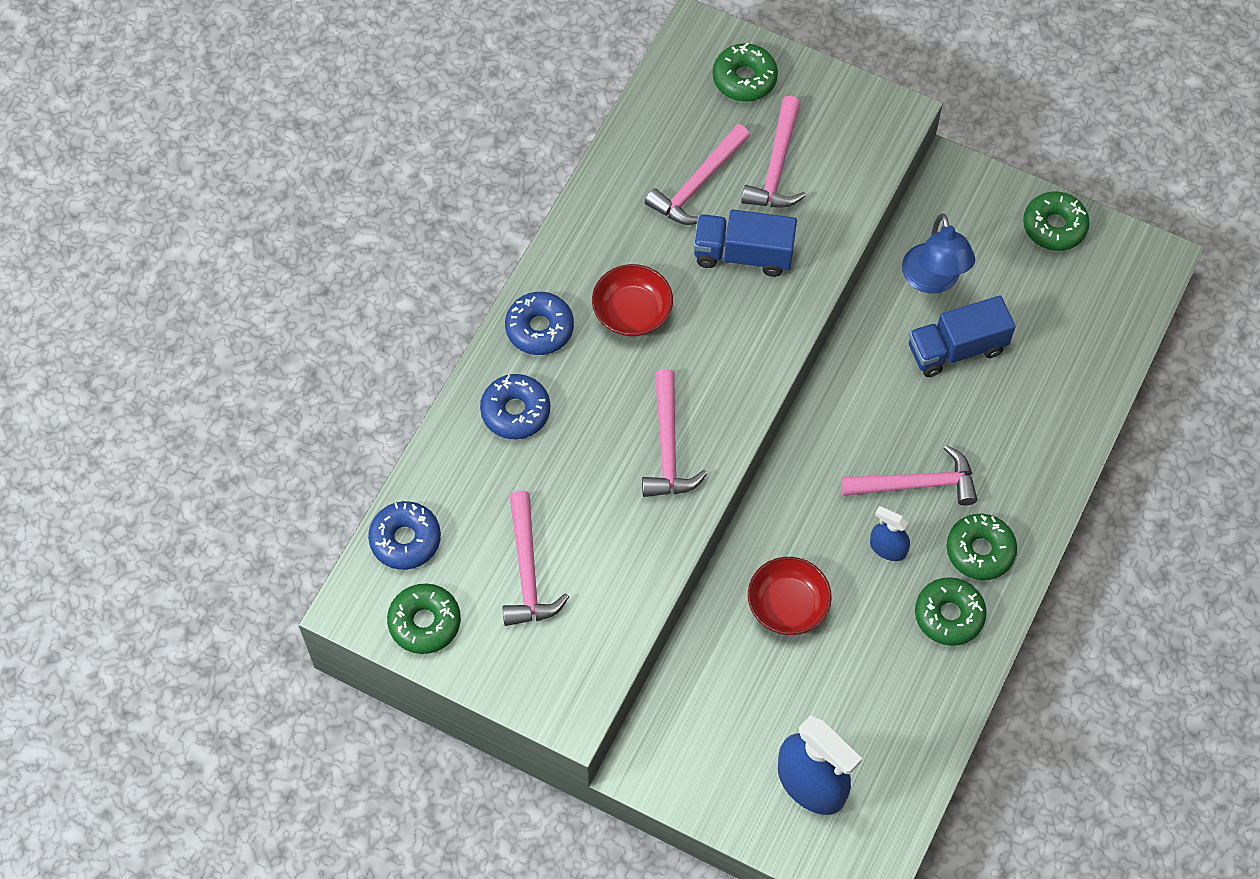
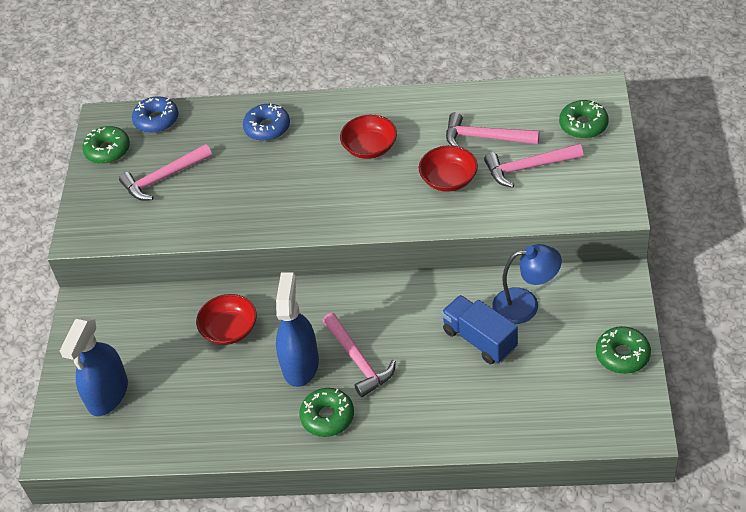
camera: 70 degrees right, 15 degrees down
blue donut [505,292,574,355] -> none
pink hammer [642,369,708,497] -> none
blue truck [693,210,797,277] -> red bowl [419,145,478,192]
blue spray bottle [870,506,910,561] -> blue spray bottle [276,272,319,387], size x1.91
blue lamp [902,214,975,293] -> blue lamp turned 150 degrees counterclockwise [492,244,562,324]
green donut [915,577,987,646] -> none

